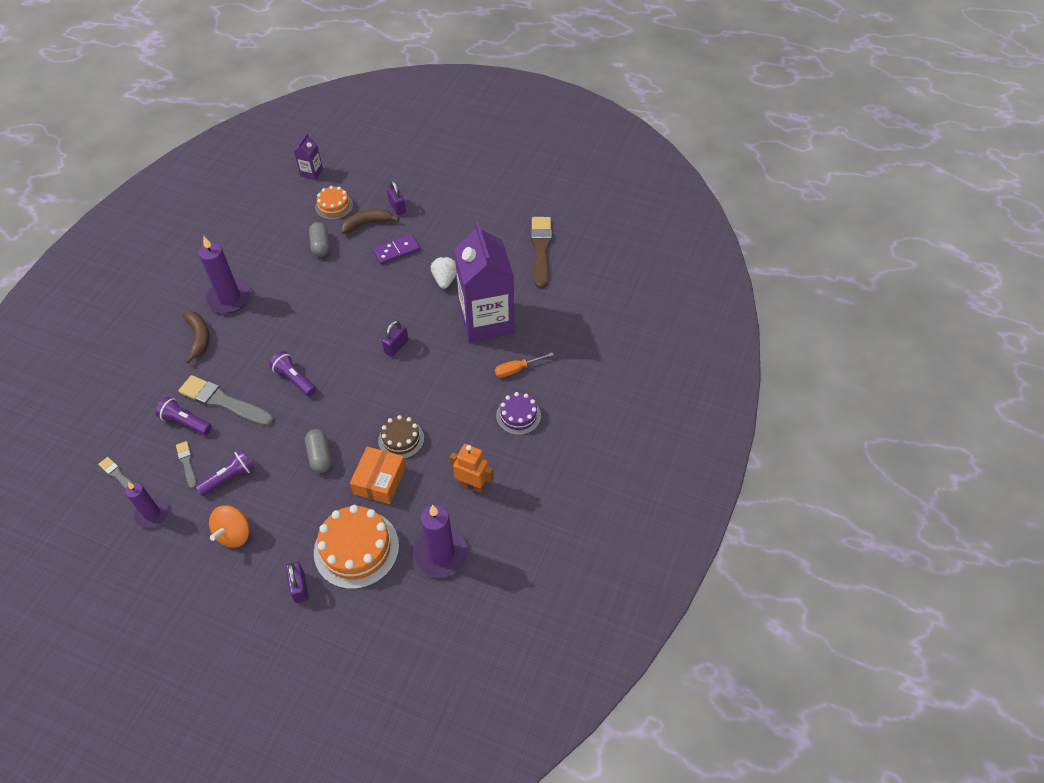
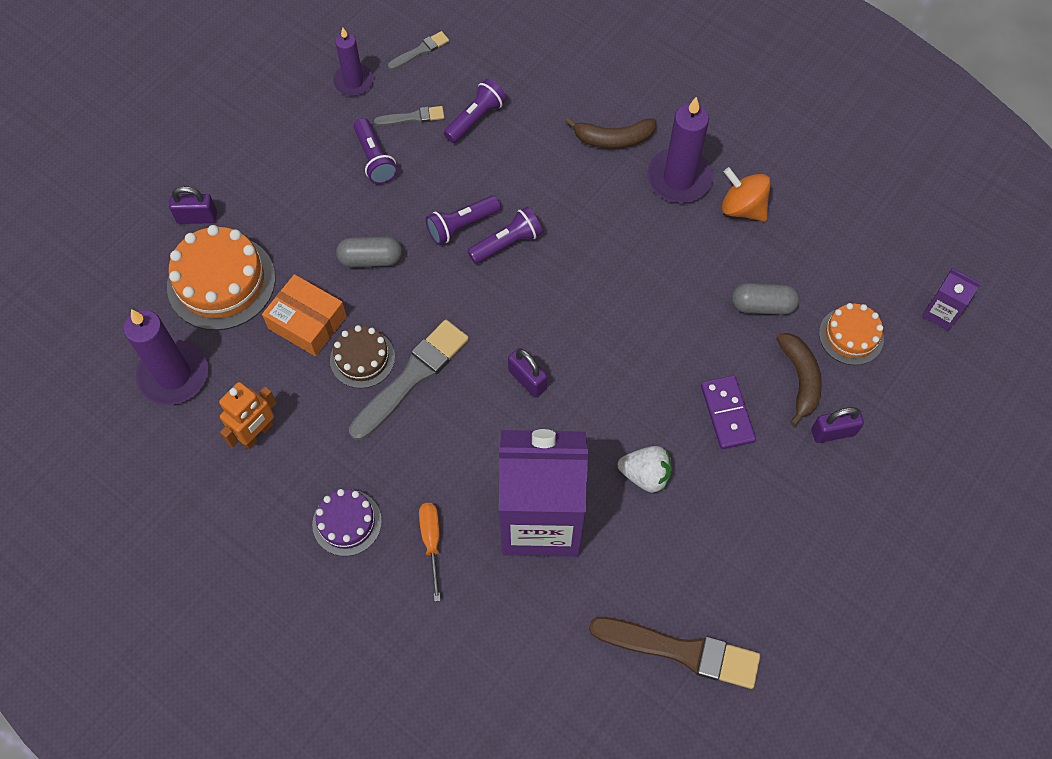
camera: 105 degrees right, 10 degrees up
grey brush [178,375,274,426] -> grey brush moved to [349,320,469,440]
orange spinning top [209,505,249,548] -> orange spinning top moved to [722,167,771,222]
none -> purple flashlight [426,195,501,245]

